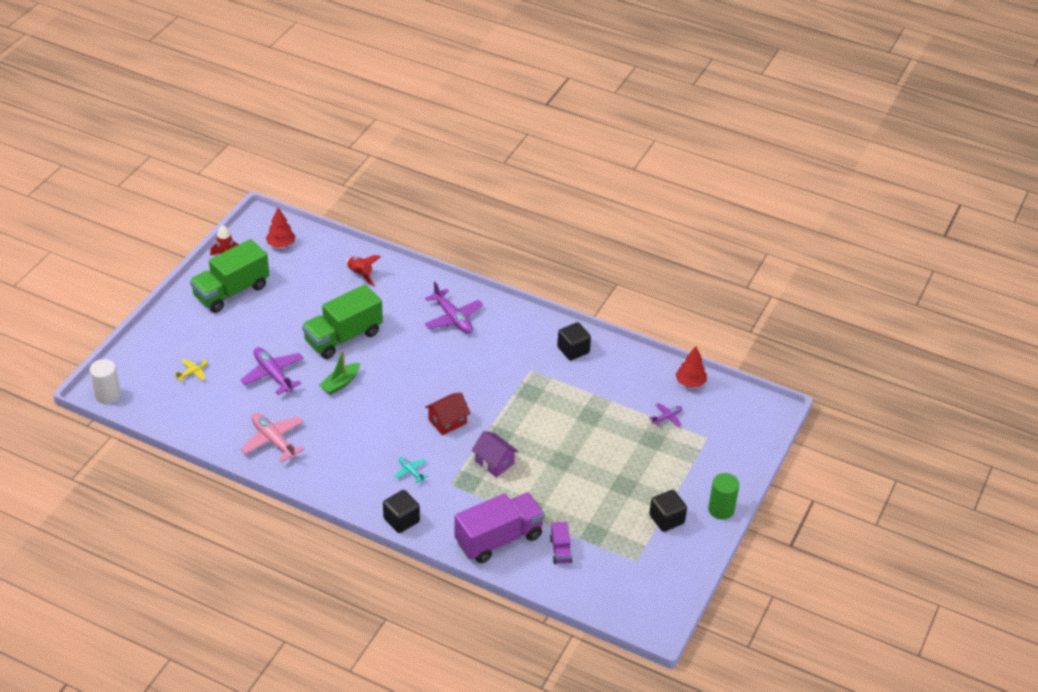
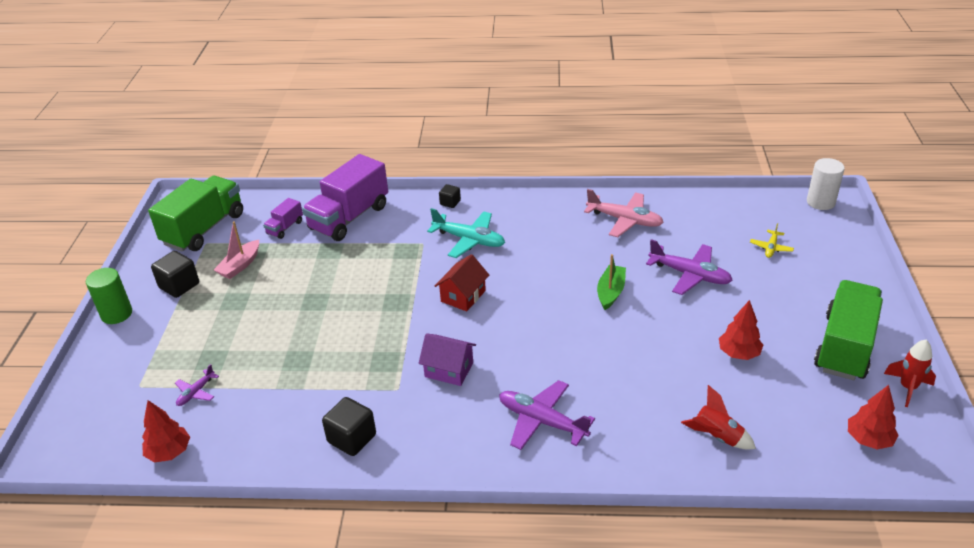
camera: 160 degrees right, 5 degrees down
green truck [302,284,383,359] -> green truck moved to [148,176,243,251]
black cube [383,490,420,533] -> black cube [439,184,461,208], size x0.58
turquoise plane [394,457,428,484] -> turquoise plane [427,208,505,258], size x1.89
purple house [471,431,519,477] -> purple house moved to [419,333,476,386]
purple truck [550,522,572,564] -> purple truck turned 120 degrees counterclockwise [263,198,303,239]
none -> pink boat [214,221,259,279]
none -> red tree [719,300,763,360]

